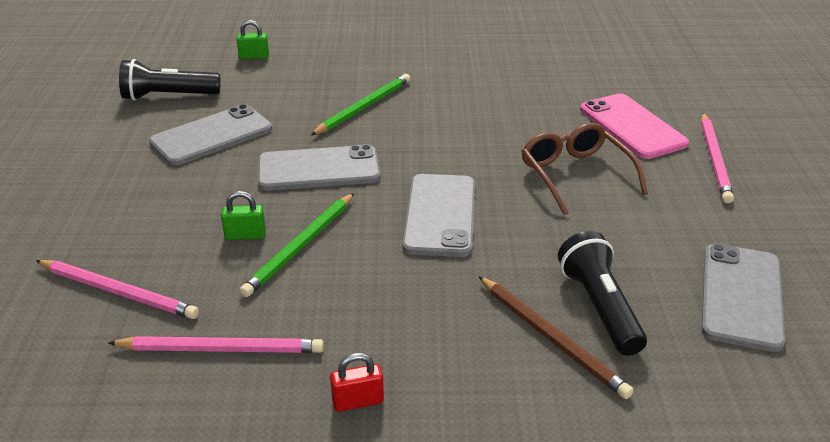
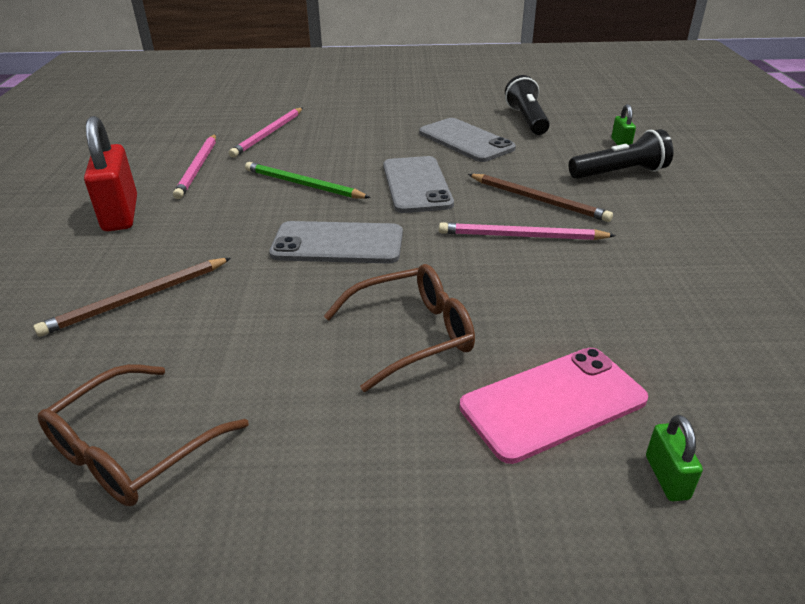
camera: 90 degrees right, 0 degrees up
green padlock [221,191,266,240] -> green padlock moved to [646,415,703,501]
green pencil [311,74,410,135] -> brown pencil [468,174,613,222]
red padlock [330,353,384,412] -> red padlock [84,116,137,231], size x2.10
black flashlight [558,231,647,356] -> black flashlight moved to [569,129,673,179]
pink pencil [701,113,734,203] -> pink pencil moved to [439,222,616,240]
grey phone [701,243,785,352] -> brown glasses [38,364,249,506]

